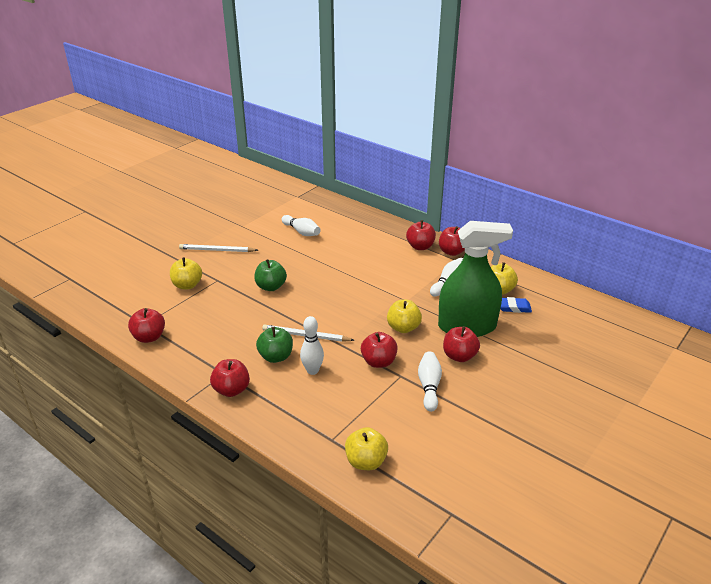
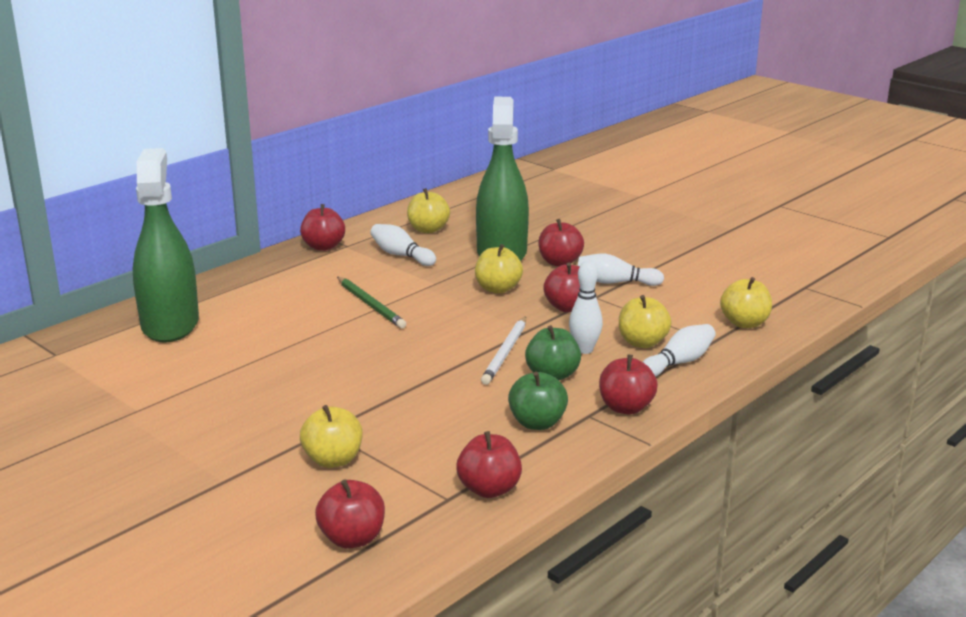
camera: 85 degrees left, 10 degrees down
white pencil [179,244,258,252] -> none
green apple [254,259,287,291] -> green apple moved to [508,372,568,430]
white bowling pin [281,215,321,236] -> white bowling pin moved to [643,324,716,377]
red apple [406,220,436,250] -> red apple moved to [315,479,385,549]
blue eraser [501,297,532,313] -> none
none -> green spray bottle [133,148,199,342]
none -> green pencil [337,277,406,328]
none -> yellow apple [619,295,672,348]

